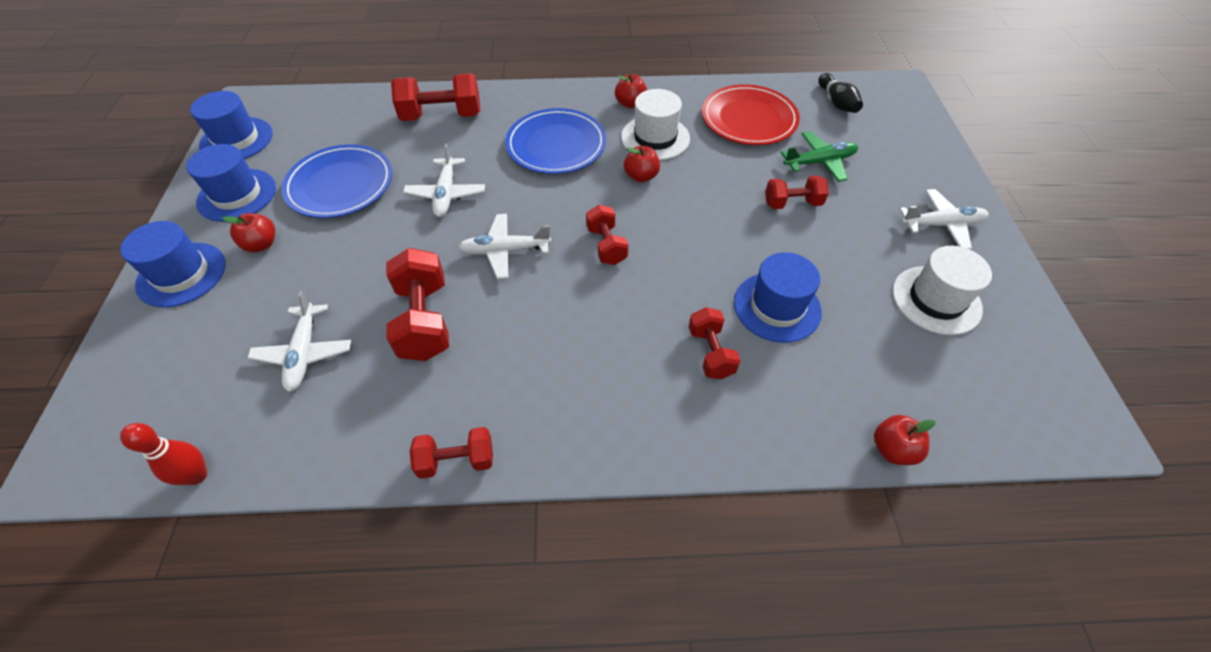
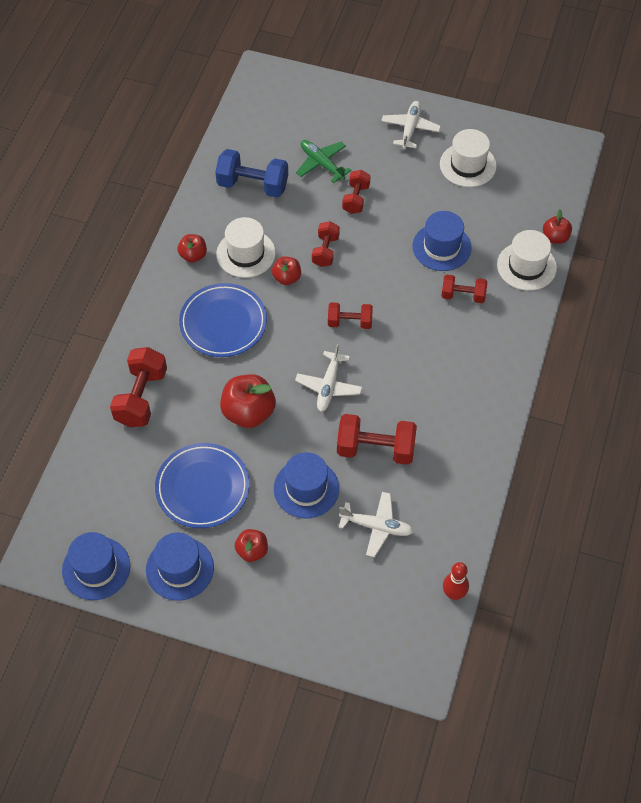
camera: 70 degrees left, 5 degrees up
blue hat [120,221,225,308] -> blue hat moved to [274,452,339,518]
white plane [403,143,485,217] -> red apple [220,374,276,428]
red dumbbell [410,427,493,479] -> red dumbbell moved to [312,221,340,267]
red plate [702,85,800,145] -> blue dumbbell [215,149,288,198]
green plane [780,131,858,182] -> green plane turned 45 degrees counterclockwise [296,140,352,183]
black bowling pin [818,73,863,113] -> none
none -> white hat [497,230,557,291]

